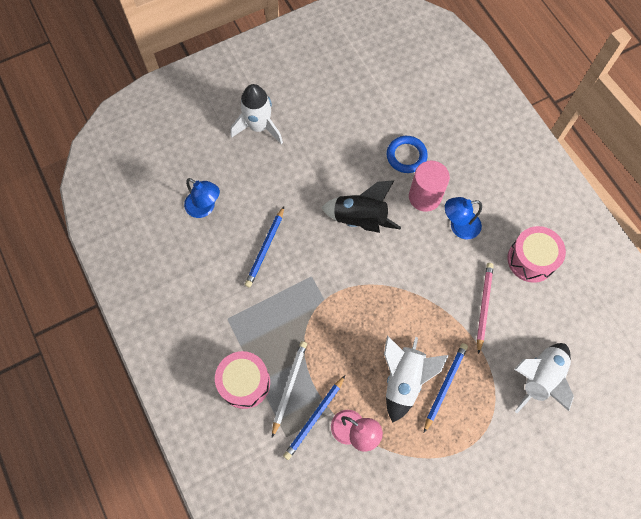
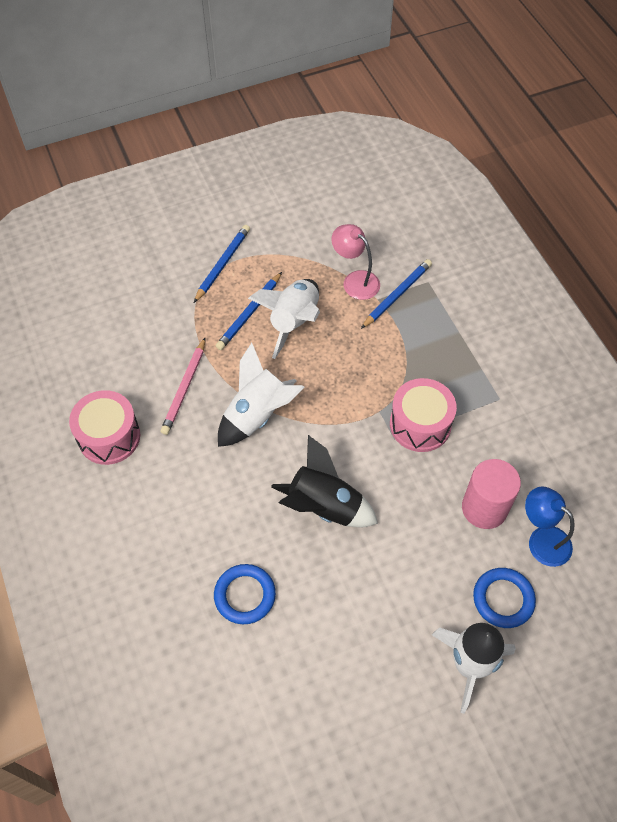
camera: 175 degrees left, 10 degrees down
pink drum [215,351,270,409] -> pink drum moved to [390,378,457,452]
blue pencil [245,206,284,287] -> blue pencil moved to [194,225,250,303]
white pencil [272,341,307,437] -> none
pink cylinder [409,161,450,212] -> pink cylinder moved to [462,459,521,529]
blue lamp [445,197,482,239] -> none
white rocket [514,343,574,413] -> white rocket moved to [218,343,305,447]
none -> blue ring [473,568,536,628]

